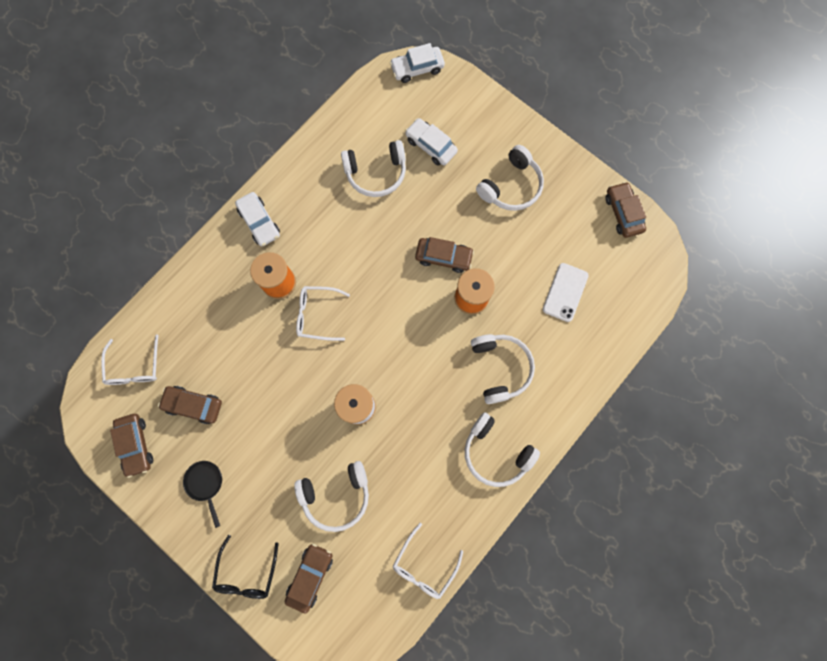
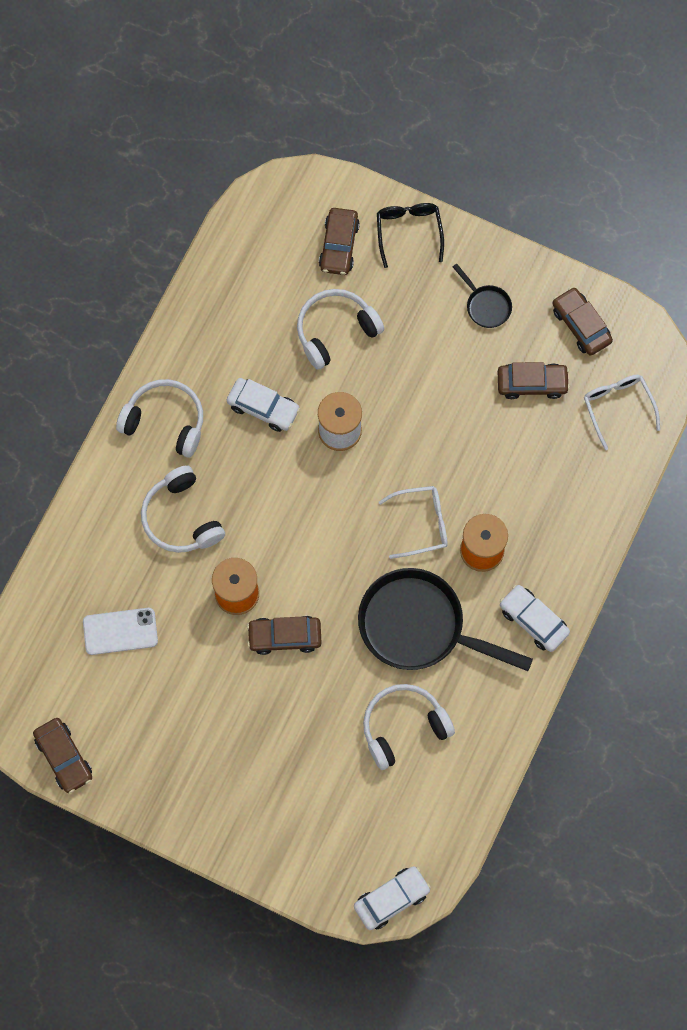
camera: 165 degrees right, 5 degrees down
white glasses [392,523,463,599] -> none
white car [405,118,458,166] -> white car moved to [227,378,300,432]
white headphones [476,145,544,211] -> none
white phone [543,263,589,322] -> white phone turned 75 degrees clockwise [83,608,158,655]
none -> black pan [358,568,533,671]

